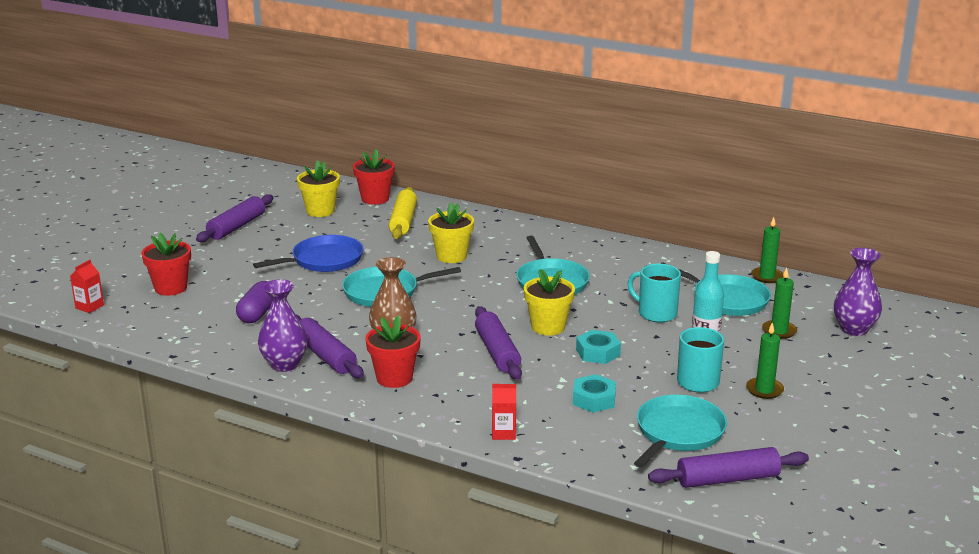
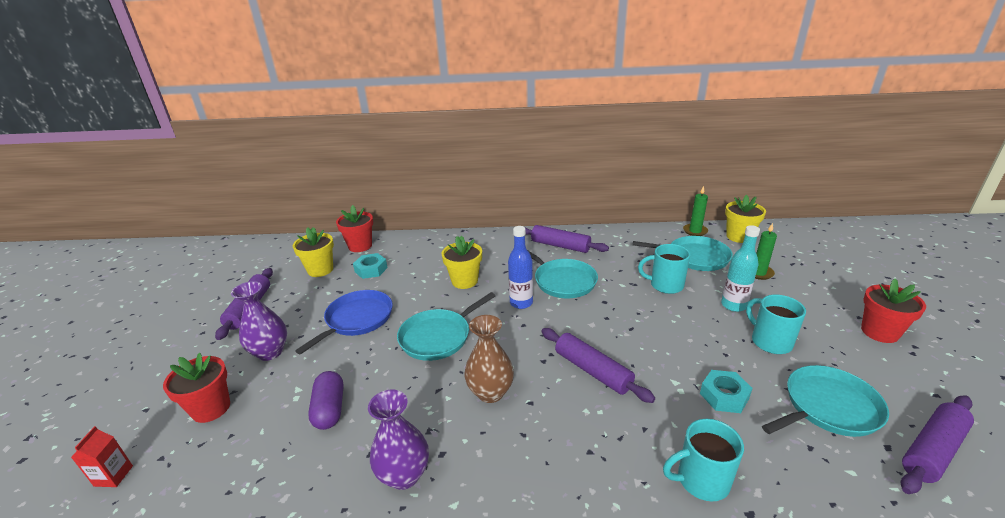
camera: 25 degrees left, 5 degrees up
purple rolling pin [296,315,364,378] -> purple rolling pin moved to [525,225,609,253]
red flower pot [365,315,421,388] -> red flower pot moved to [861,279,926,343]
yellow rolling pin [389,187,417,239] -> none
red carton [492,384,516,440] -> turquoise mug [663,419,744,502]
yellow flower pot [524,269,575,336] -> yellow flower pot moved to [725,195,766,243]
turquoise nut [576,330,621,364] -> turquoise nut moved to [353,253,388,279]
turquoise pan [634,395,727,468] -> turquoise pan turned 60 degrees clockwise [762,365,889,437]
green candle [746,322,784,399] -> none
purple vase [834,248,882,336] -> purple vase moved to [231,281,287,361]
none -> blue bottle [508,226,533,309]

